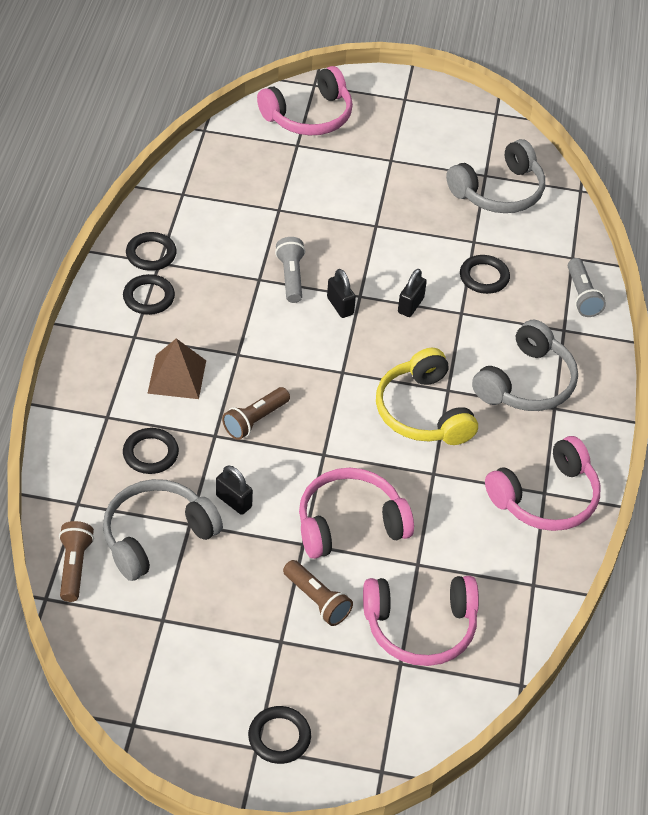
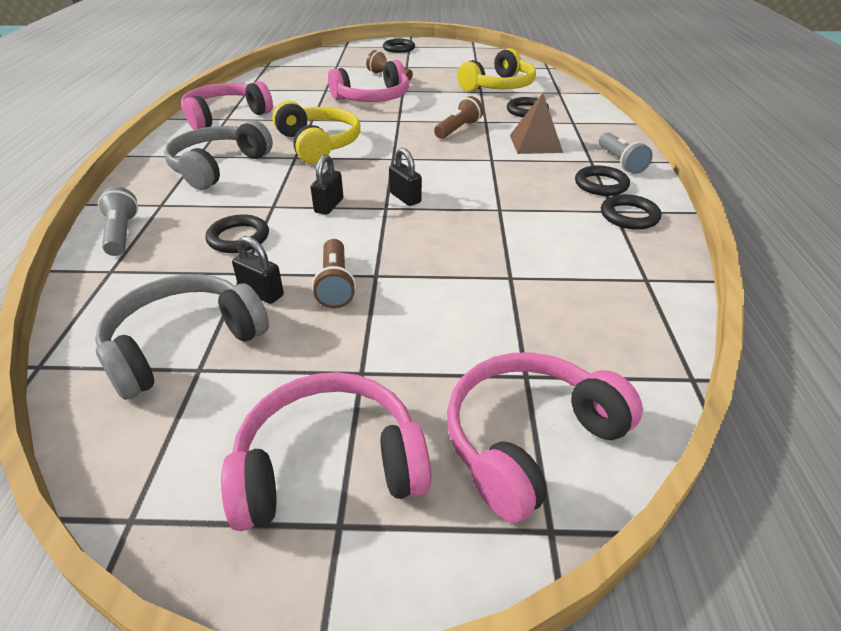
camera: 175 degrees right, 10 degrees down
brown flashlight [59,521,94,602] -> brown flashlight moved to [312,239,356,308]
grey headphones [103,479,223,581] -> yellow headphones [457,48,536,92]
black padlock [216,465,253,515] -> black padlock moved to [232,236,284,304]
grey flashlight [275,237,305,303] -> grey flashlight moved to [599,132,653,174]
pink headphones [363,576,479,666] -> pink headphones moved to [221,372,431,531]

